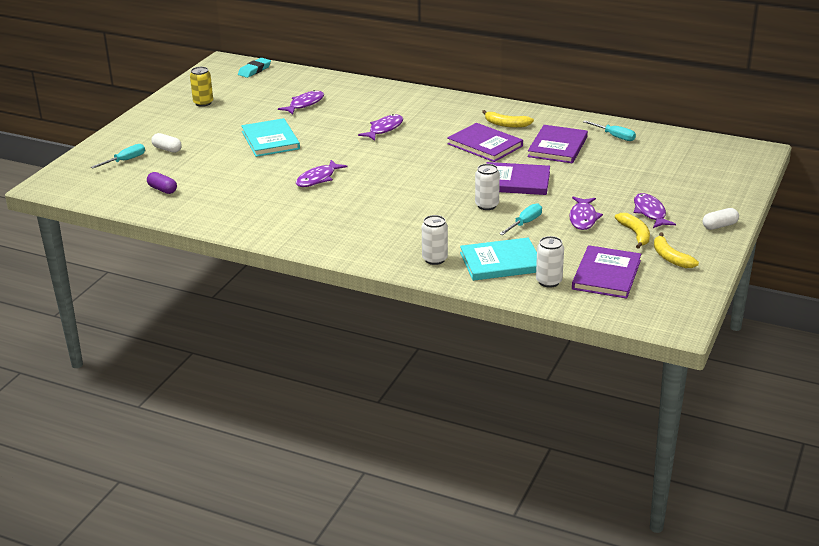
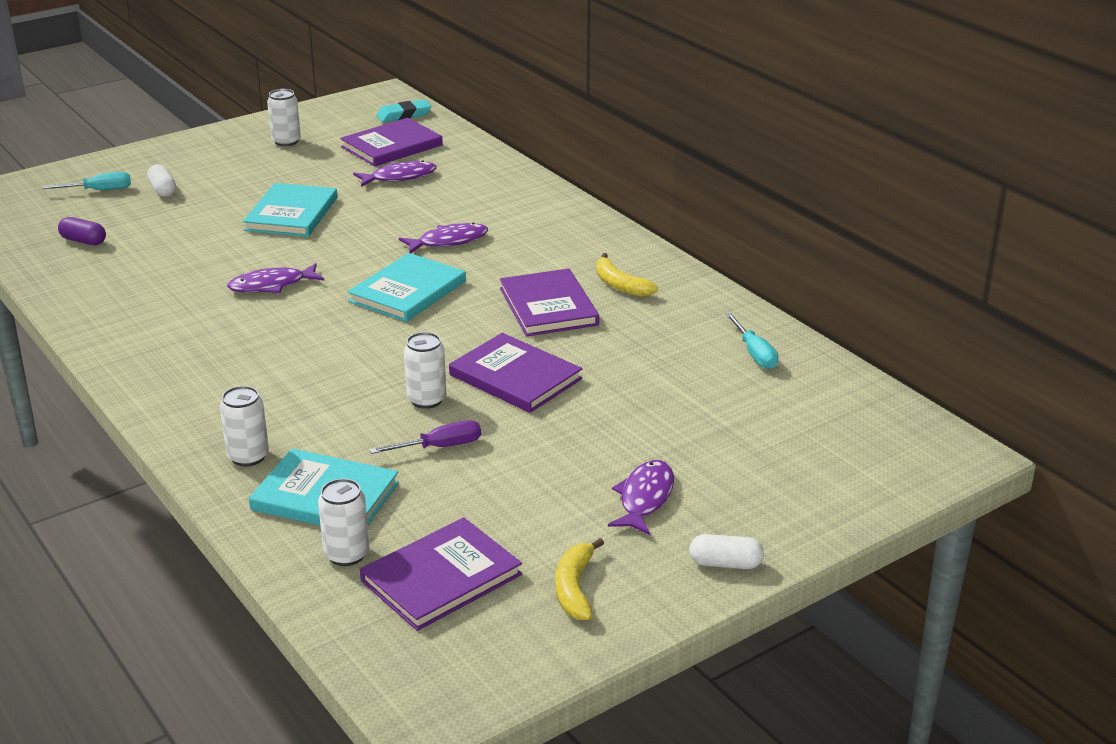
camera: 30 degrees right, 0 degrees up
purple capsule [147,172,177,194] -> purple capsule turned 45 degrees counterclockwise [58,217,106,245]
yellow can [190,67,213,107] -> white can [267,89,301,146]
turquoise screwdriver [499,203,542,235] -> purple screwdriver [370,420,481,454]
purple book [528,125,588,163] -> purple book moved to [340,118,443,167]
purple fish [569,197,603,230] -> none
yellow banana [615,213,650,249] -> none
none -> turquoise book [347,253,466,322]

